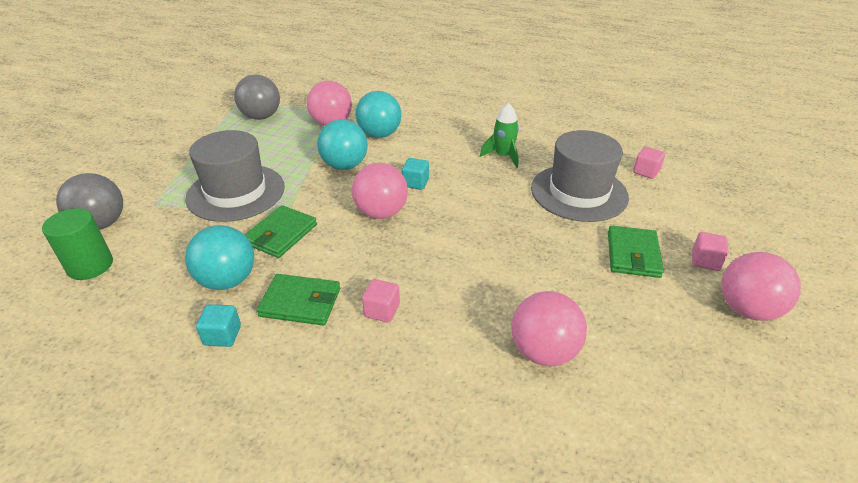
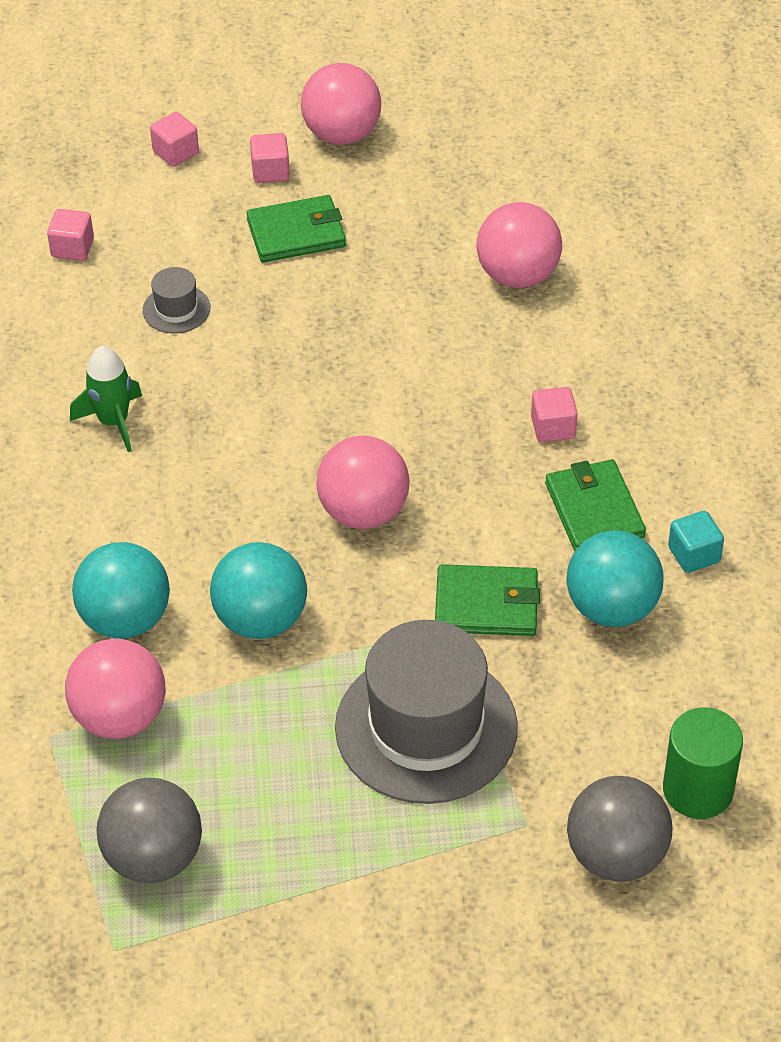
camera: 115 degrees left, 10 degrees up
turquoise cube [402,158,429,190] -> none
grey hat [531,130,629,222] -> grey hat [143,267,210,334], size x0.43
none -> pink cube [150,112,199,167]

